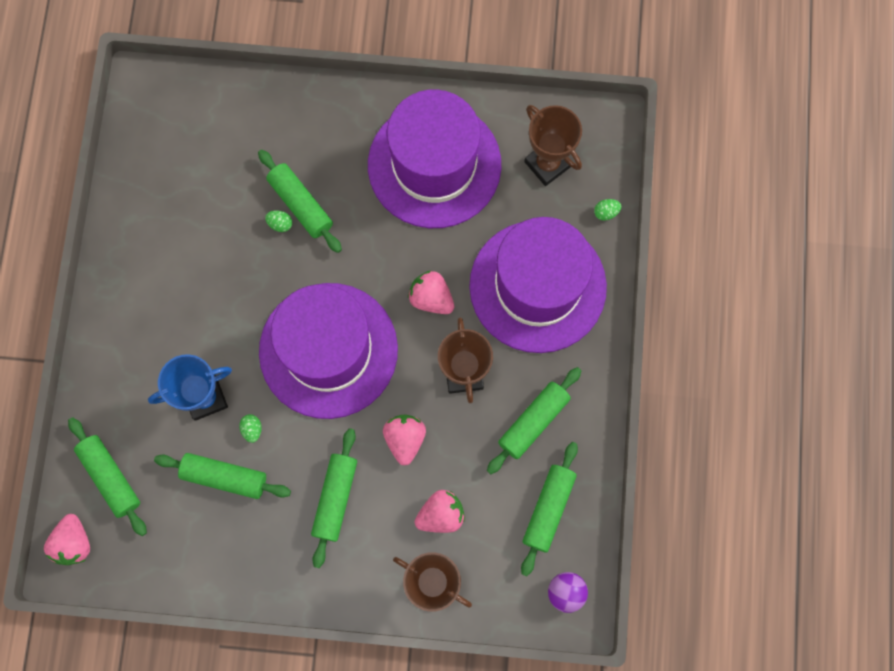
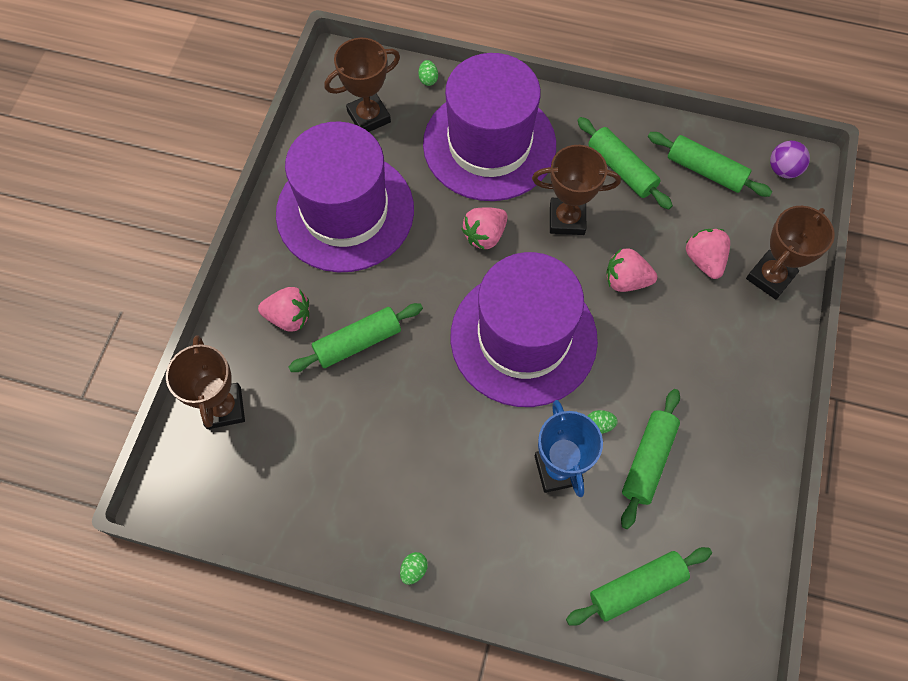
camera: 80 degrees left, 10 degrees down
pink strawberry [44,514,90,565] -> pink strawberry moved to [258,287,309,332]
green egg [265,210,292,232] -> green egg moved to [400,552,428,585]
green rolling pin [311,428,357,568] -> none
none -> brown trophy [166,335,245,429]

